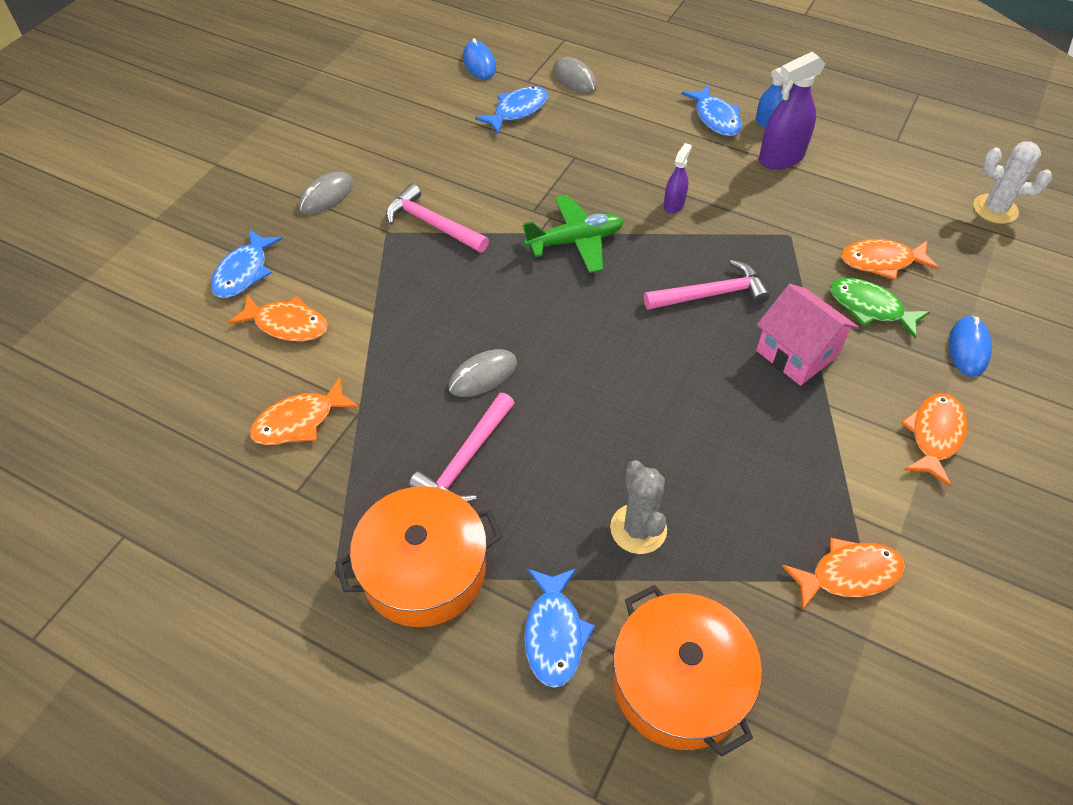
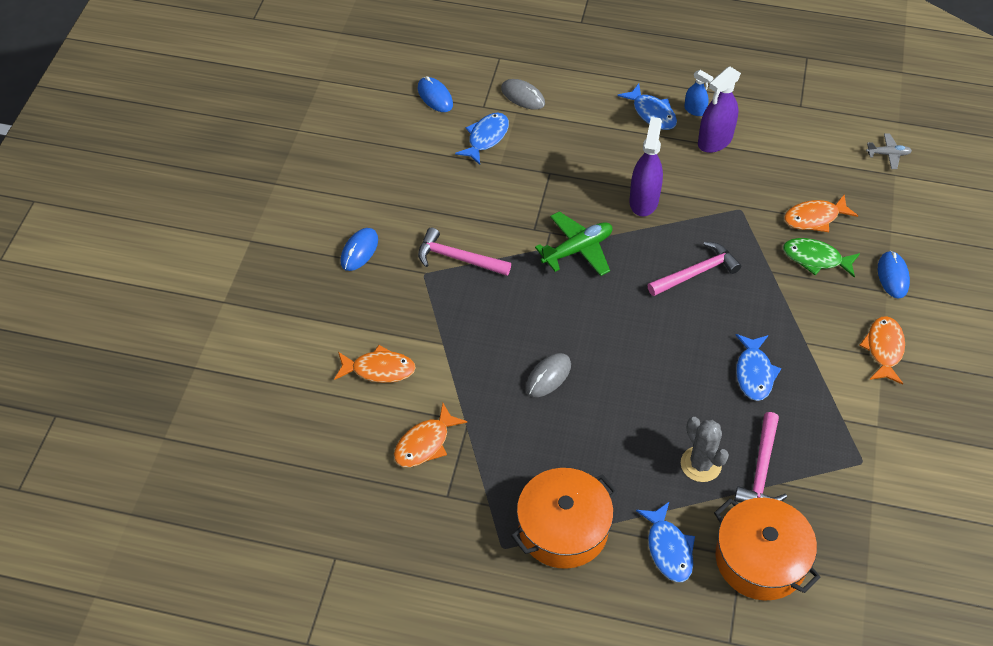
camera: 15 degrees left, 0 degrees up
blue fish [211,229,283,298] -> blue fish moved to [736,334,781,401]
grey mouse [299,172,354,214] -> blue mouse [341,228,378,271]
pink hammer [409,393,514,503] -> pink hammer moved to [734,412,787,502]
purple spray bottle [664,143,692,214] -> purple spray bottle [629,117,663,216], size x1.81
pink house [756,284,859,386] -> none
orange fish [782,538,905,611] -> none
white cactus [973,141,1052,224] -> grey plane [866,133,912,169]

